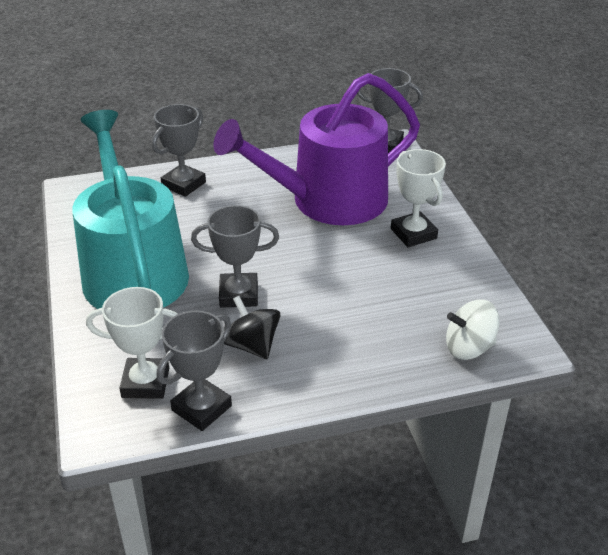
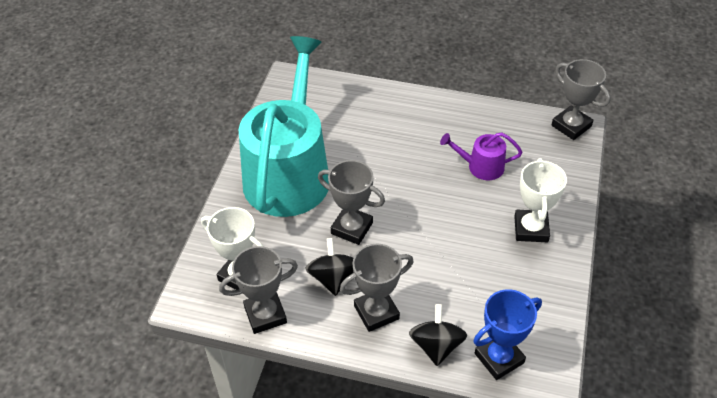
camera: 30 degrees right, 10 degrees up
grey trophy [152,104,206,197] -> grey trophy moved to [340,244,414,332]
purple watering can [213,73,420,225] -> purple watering can [440,133,522,180], size x0.41
white spinning top [446,299,499,360] -> blue trophy [473,289,542,380]
none -> black spinning top [409,304,467,366]

